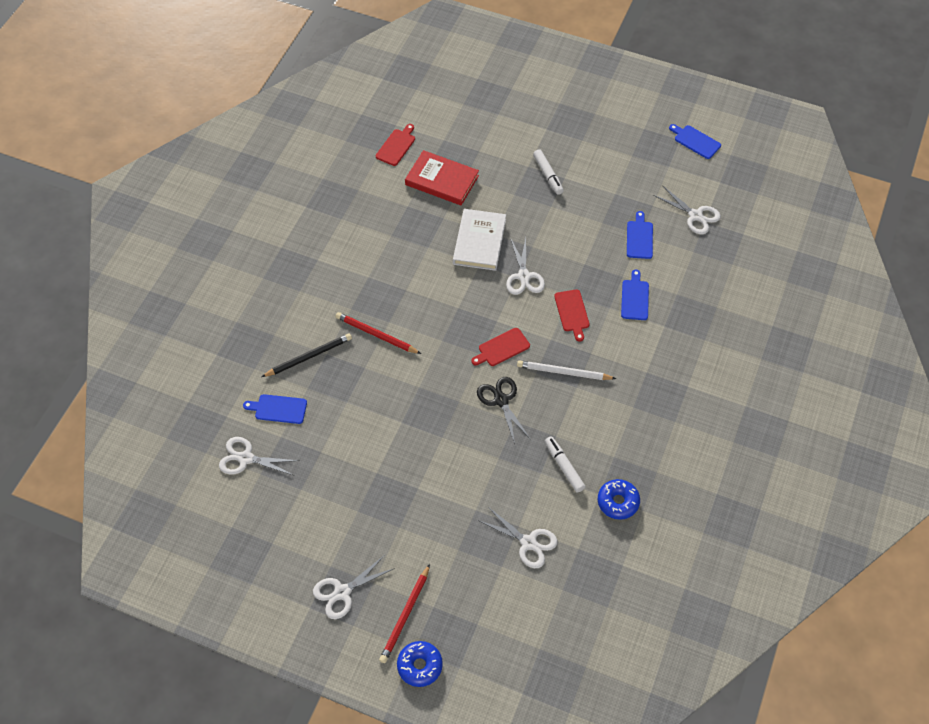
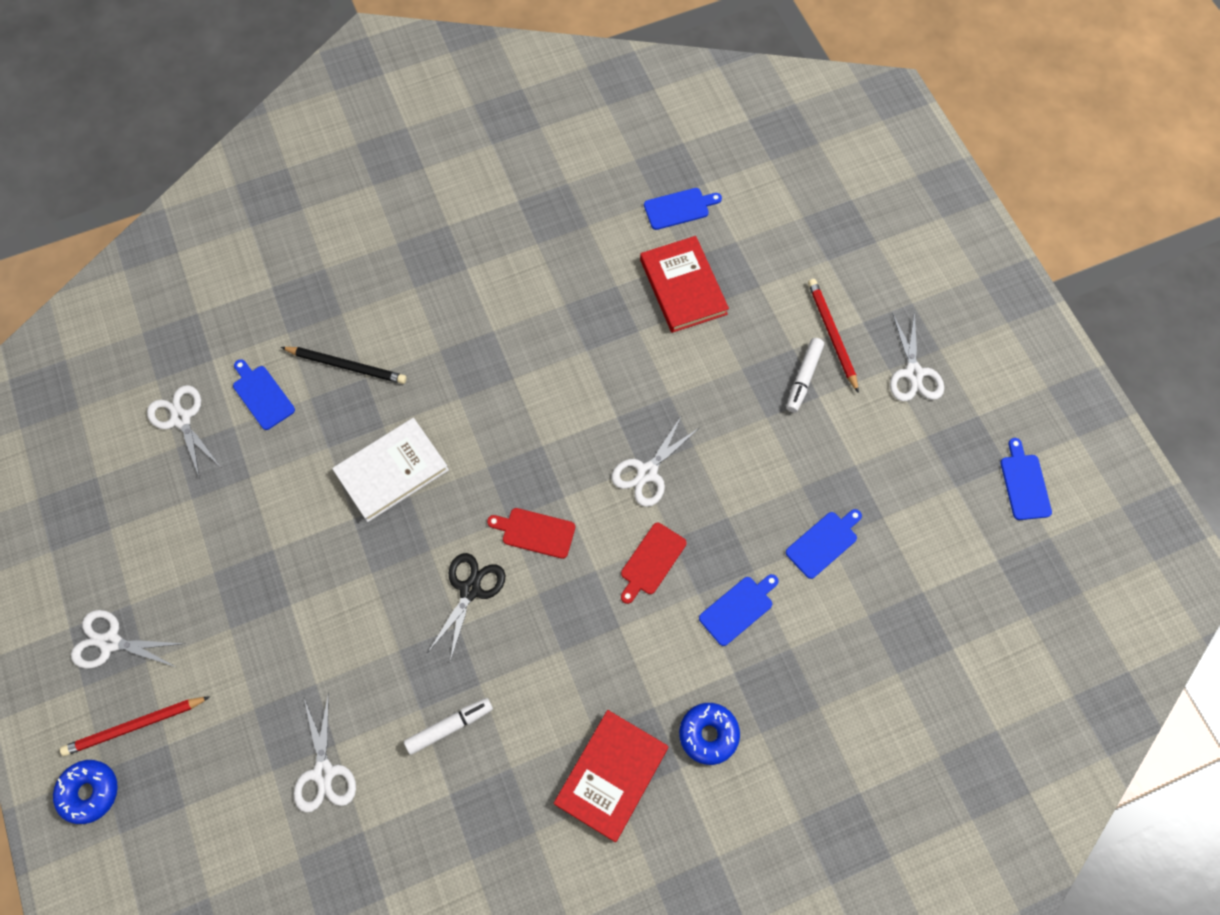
camera: 45 degrees right, 10 degrees up
red pencil [336,312,421,354] -> red pencil moved to [808,279,859,393]
red cutting board [376,124,415,166] -> blue cutting board [644,188,722,230]
white book [453,209,506,271] -> white book moved to [332,418,449,522]
white pencil [517,360,616,380] -> none
white marker [545,436,585,493] -> white marker turned 45 degrees clockwise [404,698,493,755]
blue donut [598,479,640,520] -> blue donut moved to [679,703,740,765]
white scissors [653,186,721,234] -> white scissors moved to [890,311,944,401]
none -> red book [554,710,668,842]

